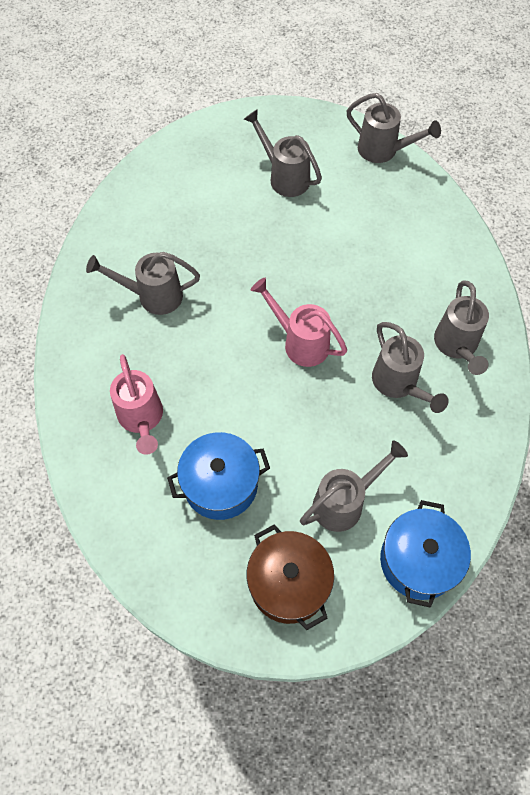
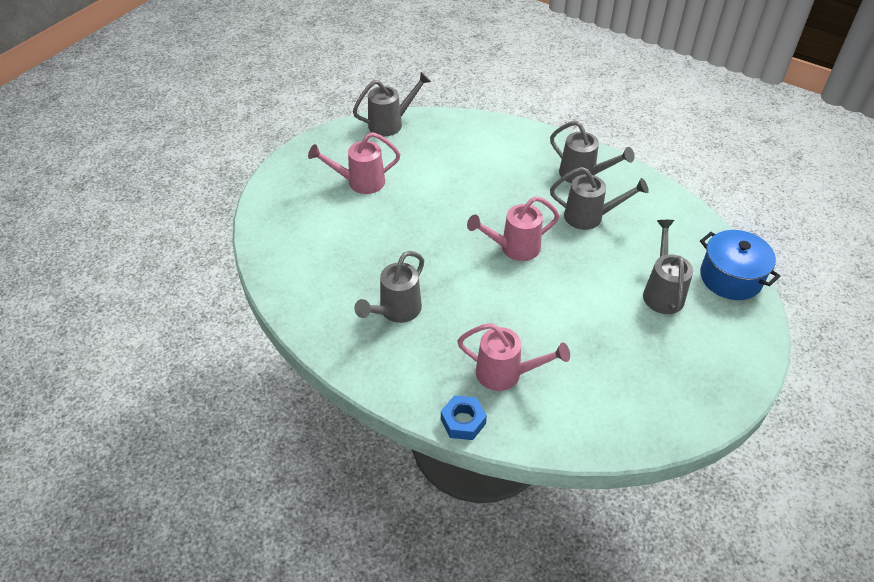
camera: 55 degrees left, 15 degrees down
blue pot [167,432,270,520] -> none
grey watering can [244,109,322,197] -> pink watering can [308,132,401,194]
brown pot [247,524,334,630] -> none
none -> blue nut [441,395,487,440]

